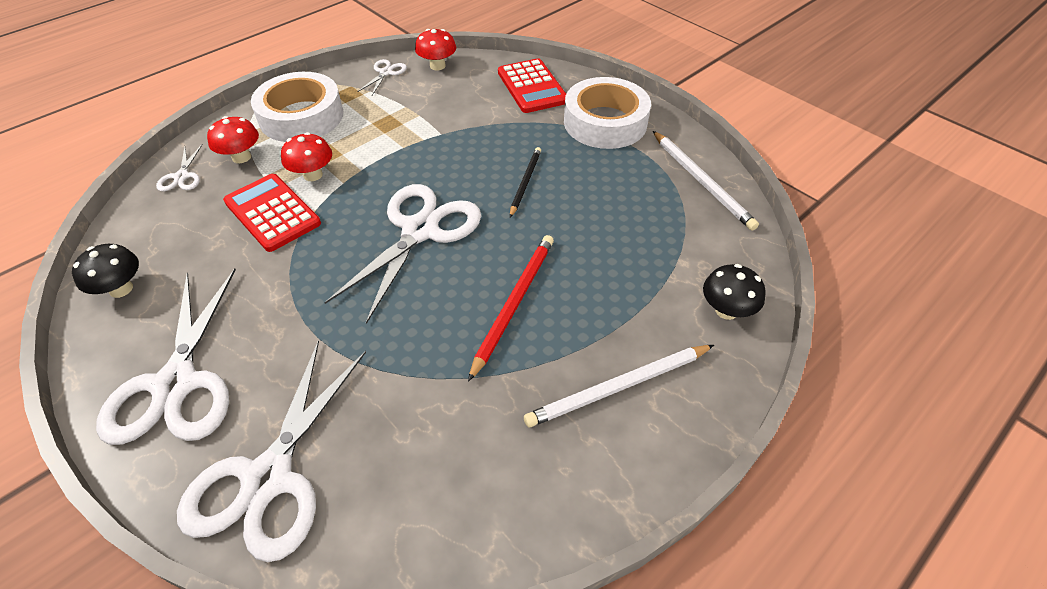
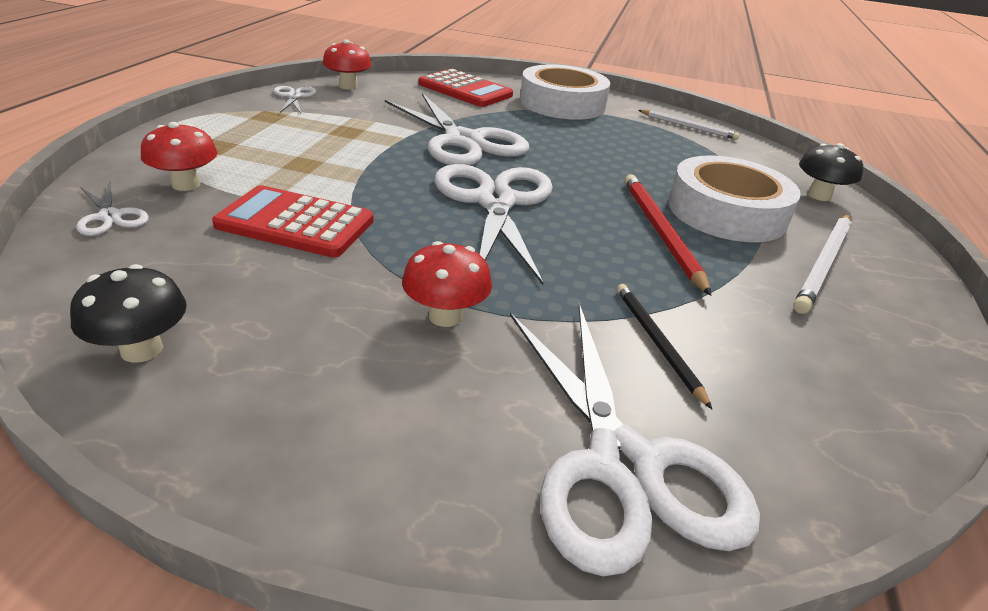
camera: 35 degrees left, 15 degrees down
white scissors [96,269,236,445] -> white scissors moved to [385,93,529,166]
white tape [251,72,344,142] -> white tape moved to [668,155,801,242]
red mushroom [281,132,332,181] -> red mushroom moved to [402,241,492,327]
black pencil [510,147,541,217] -> black pencil moved to [617,284,712,409]
white pencil [653,131,759,231] -> white pencil [638,110,739,140], size x0.65

